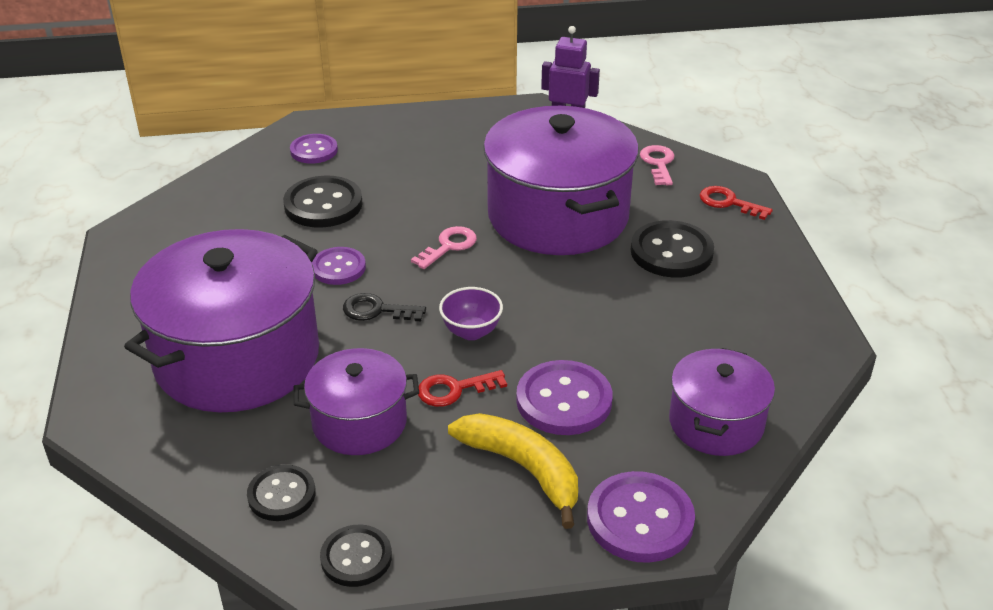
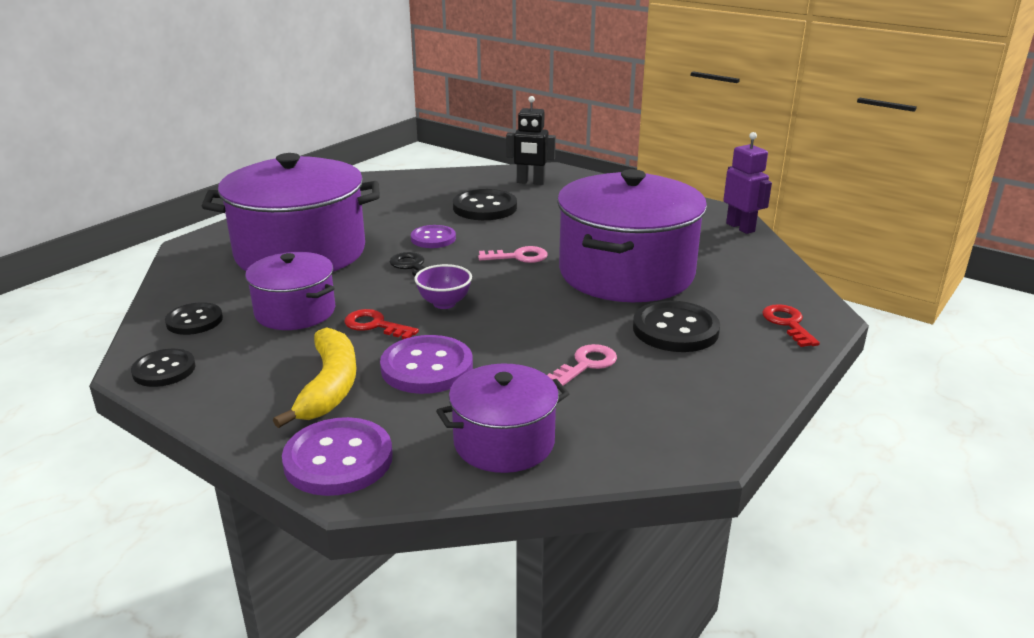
camera: 45 degrees right, 10 degrees down
purple button [290,134,338,164] -> black robot [506,96,556,185]
pink key [640,145,675,186] -> pink key moved to [547,344,617,386]

